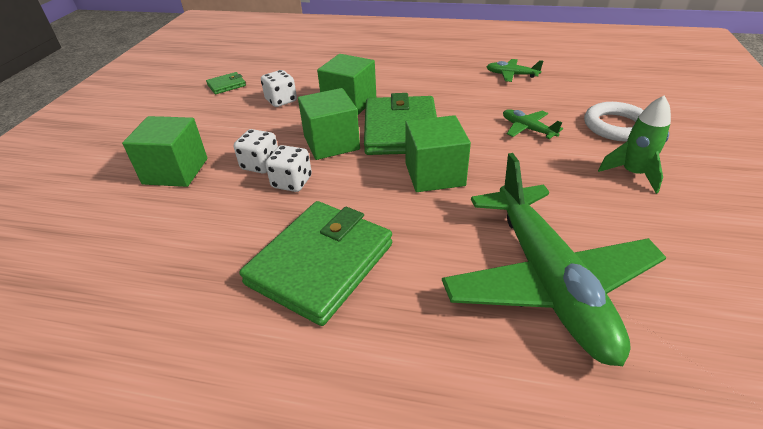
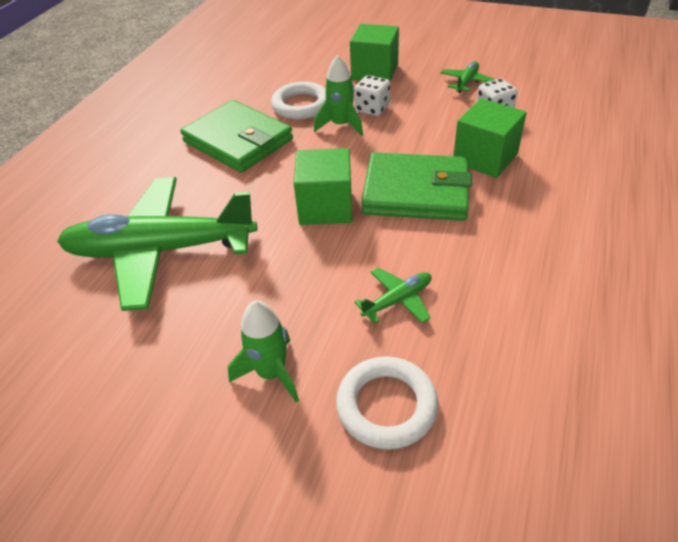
camera: 100 degrees right, 5 degrees up
green wallet [206,72,246,94] -> none
white dice [265,145,312,192] -> green rocket [314,55,363,136]
green cube [298,88,360,160] -> none
green plane [486,59,543,82] -> green plane moved to [440,61,496,93]
none -> white ring [271,82,326,119]

